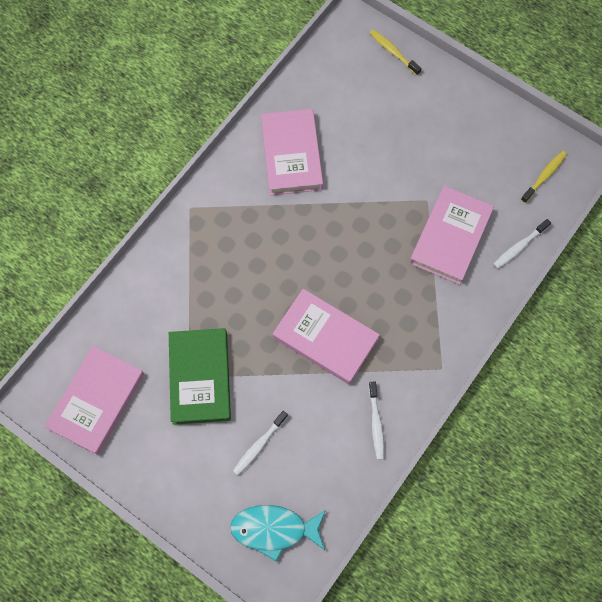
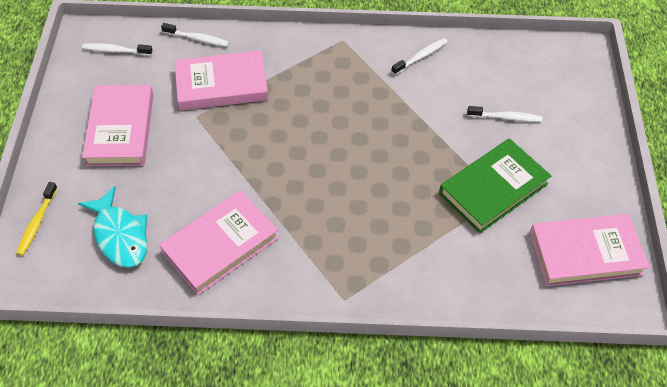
camera: 125 degrees left, 15 degrees down
turquoise fish [230,505,326,562] -> turquoise fish moved to [78,186,147,268]
pink book [273,289,380,384] -> pink book moved to [82,85,154,166]
yellow toothbrush [521,151,567,203] -> white toothbrush [82,43,153,56]

